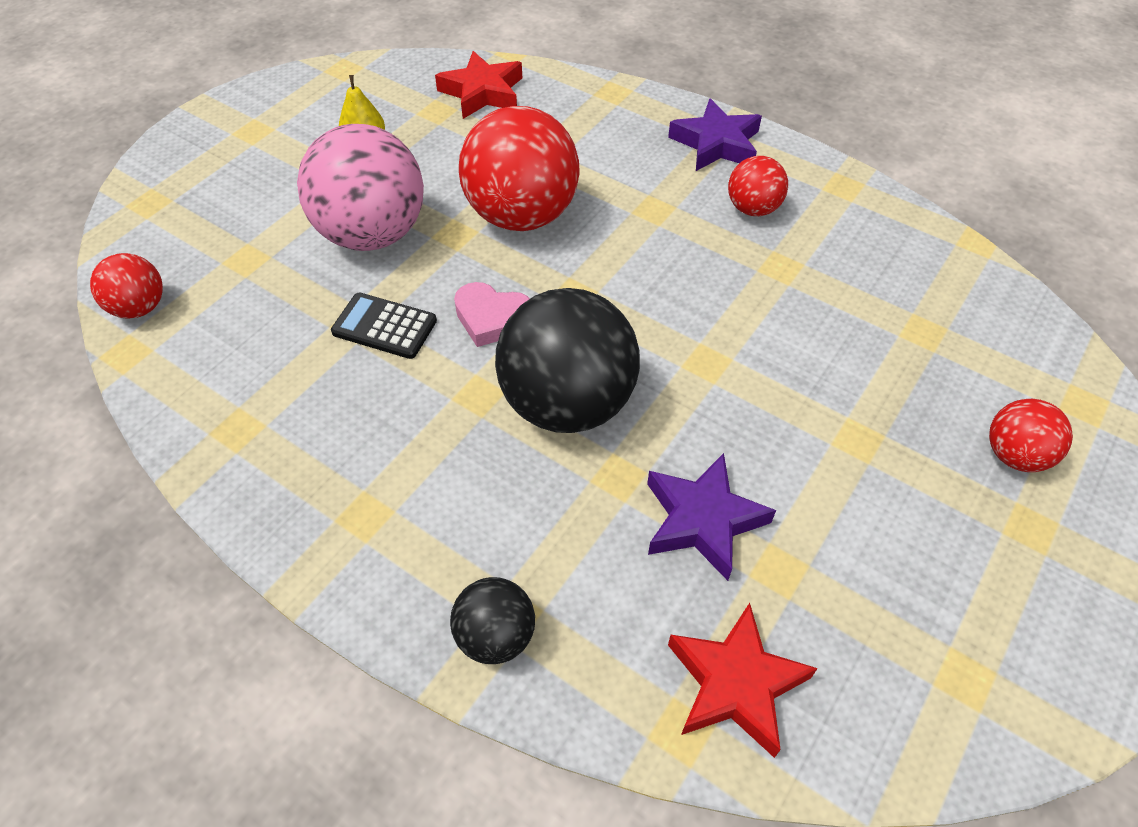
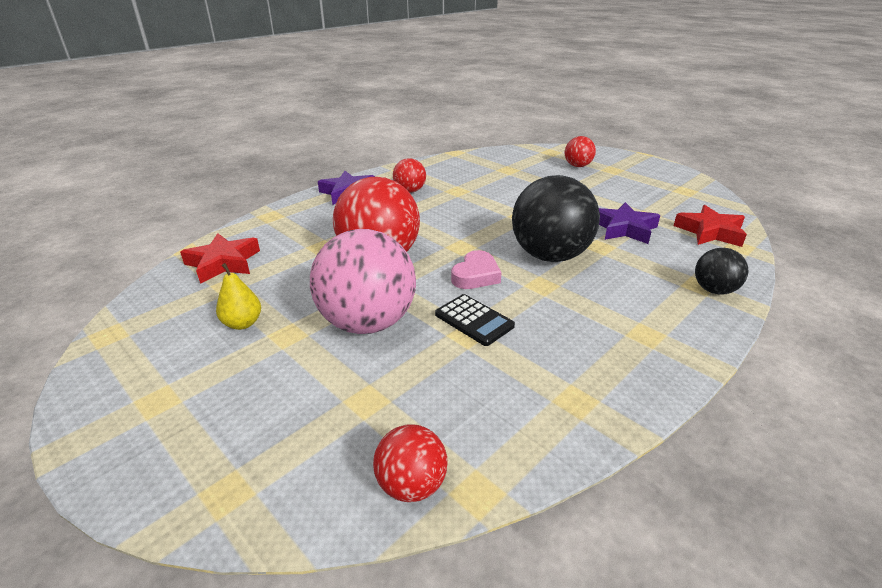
camera: 80 degrees left, 20 degrees down
black calculator [331,293,437,359] -> black calculator turned 75 degrees counterclockwise [435,294,515,346]

